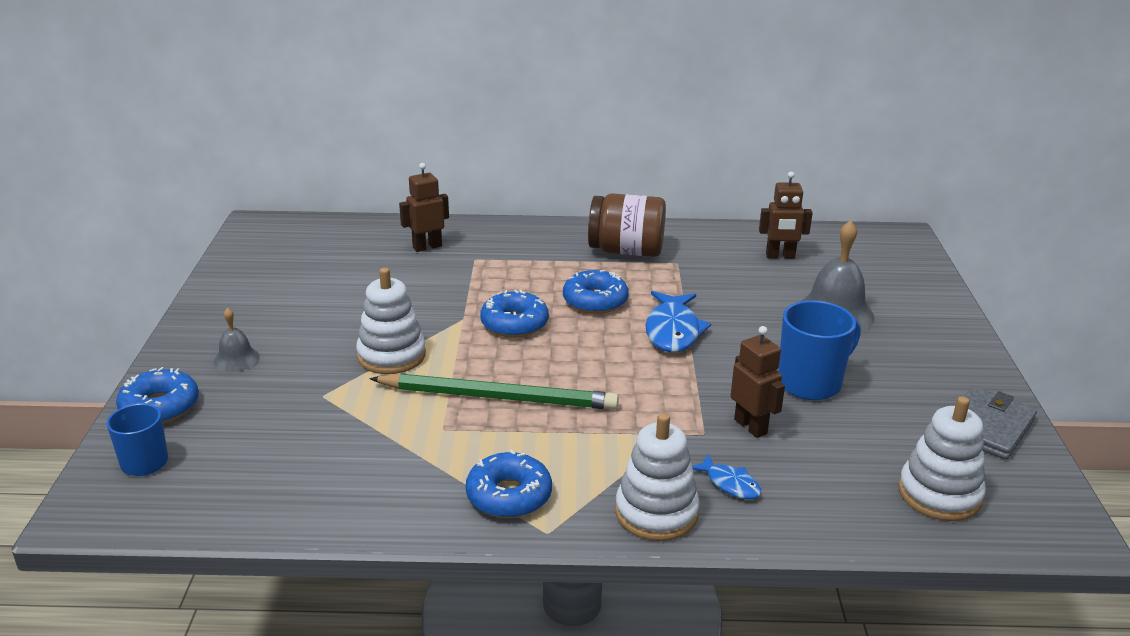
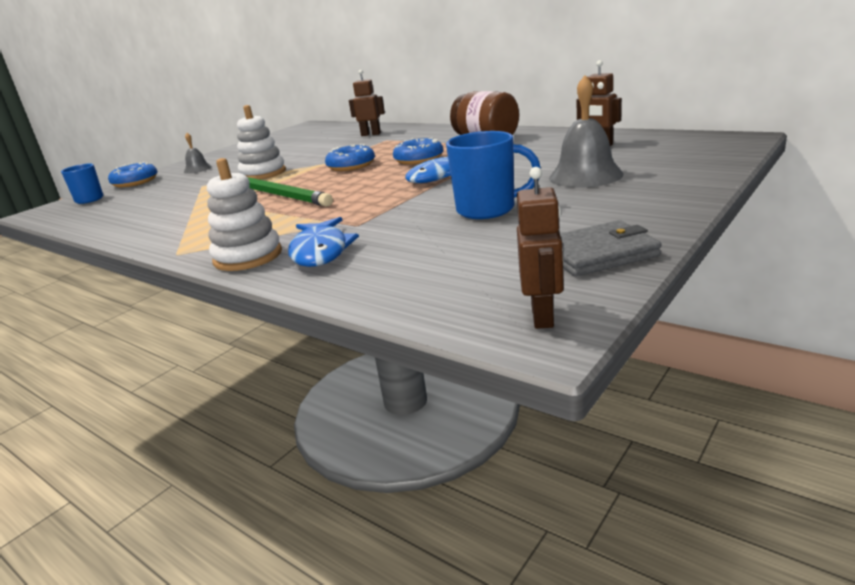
camera: 40 degrees right, 5 degrees down
blue donut [466,450,552,518] -> none
blue fish [692,454,761,499] -> blue fish [288,217,359,267], size x1.81
brown robot [730,326,785,438] -> brown robot moved to [517,167,564,329]
white stacking toy [898,396,986,521] -> none

